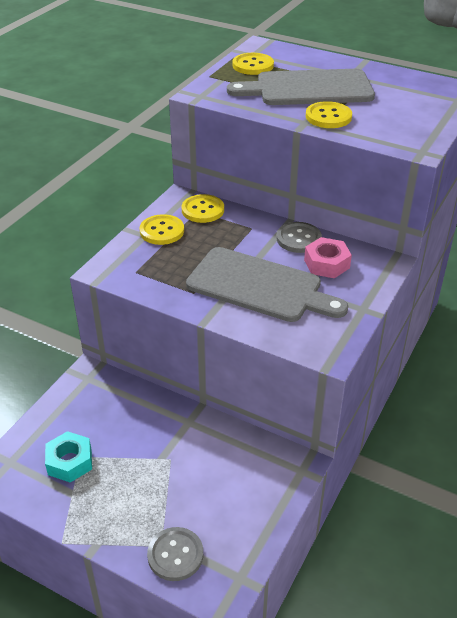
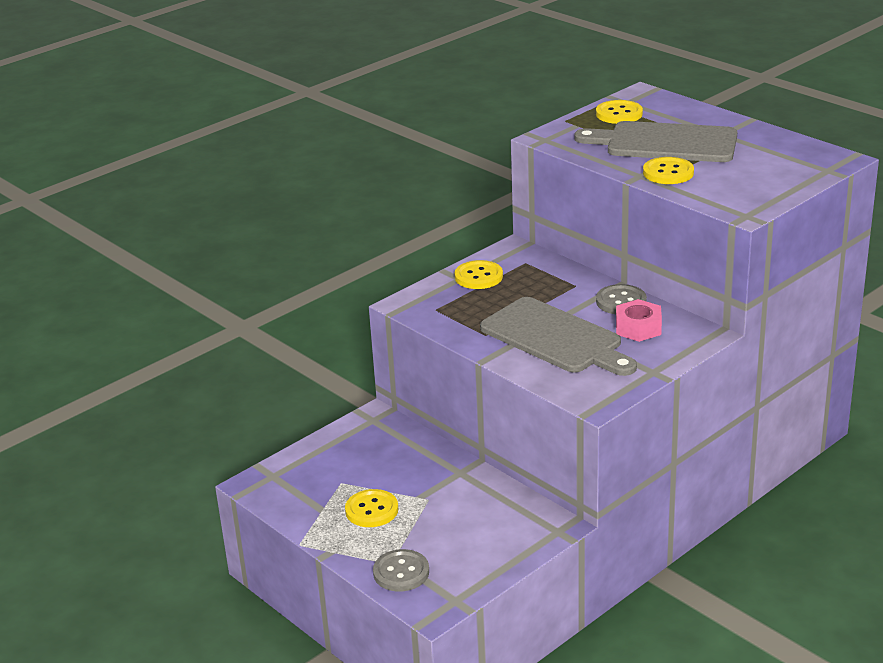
camera: 20 degrees right, 10 degrees down
turquoise nut [45,431,92,483] -> none
yellow button [182,194,224,223] -> yellow button moved to [345,489,398,527]

